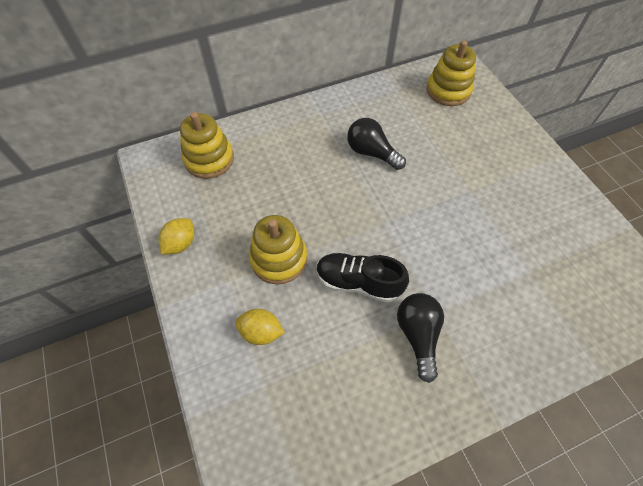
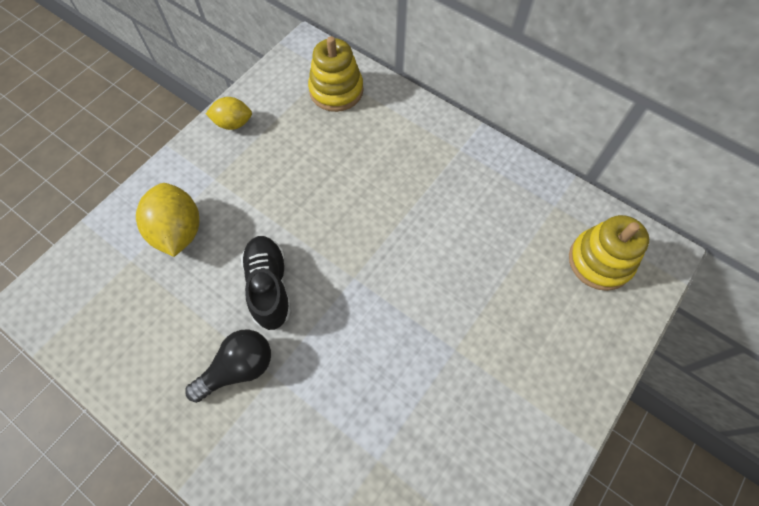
camera: 60 degrees right, 5 degrees up
yellow lemon [235,309,285,345] -> yellow lemon [136,183,199,257], size x1.63
yellow stacking toy [249,215,307,284] -> none
black light bulb [347,118,406,170] -> none

